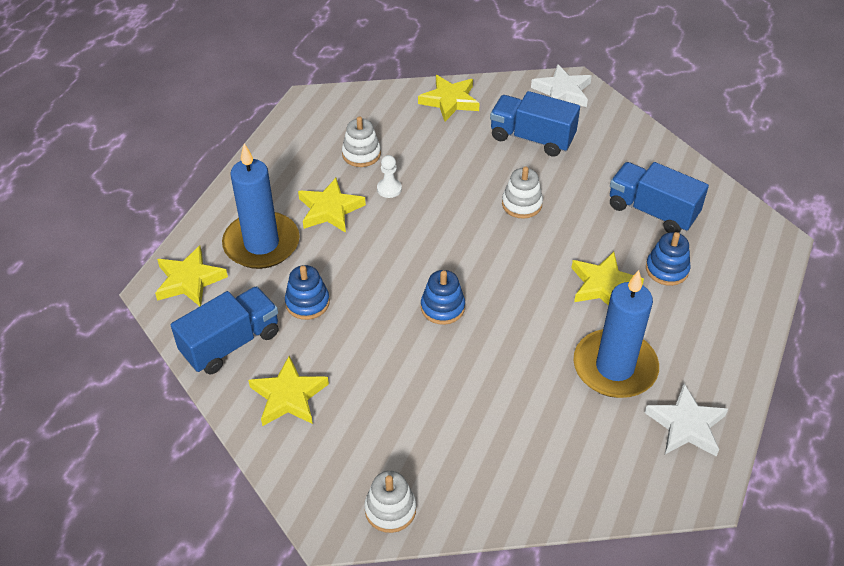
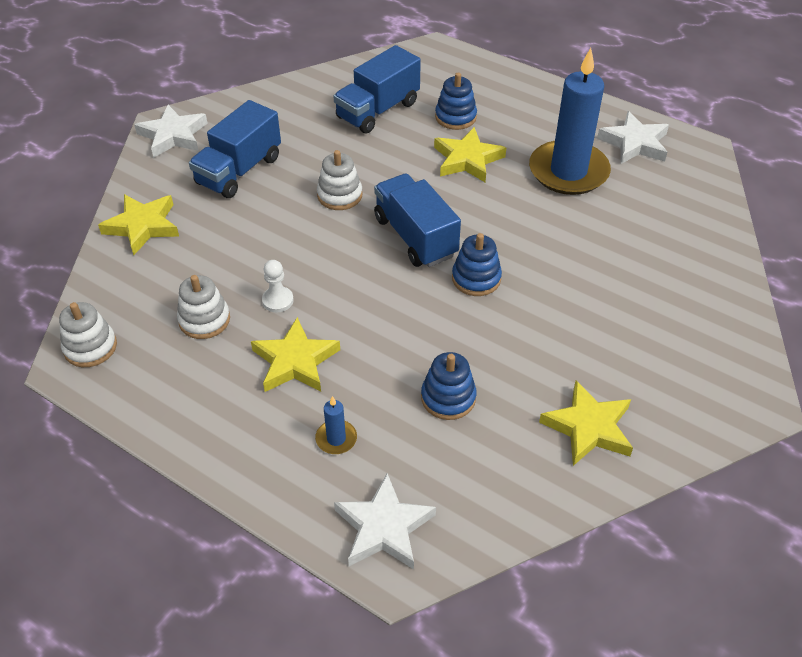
camera: 80 degrees left, 0 degrees up
yellow star [155,245,228,306] -> white star [334,473,436,569]
blue truck [171,286,279,374] -> blue truck moved to [374,174,461,267]
blue candle [222,143,300,269] -> blue candle [315,396,357,454], size x0.40
white stacking toy [364,471,416,533] -> white stacking toy moved to [59,302,117,367]

